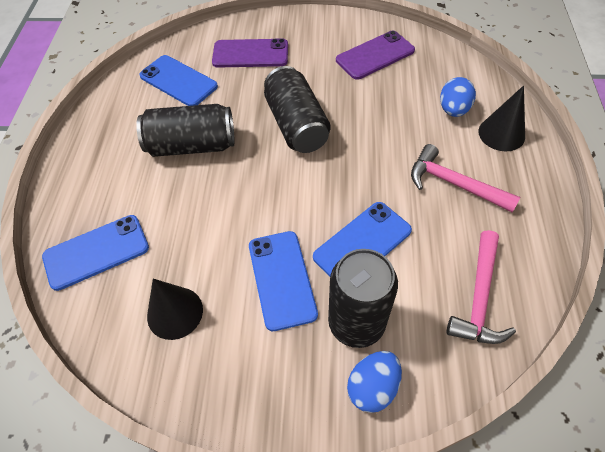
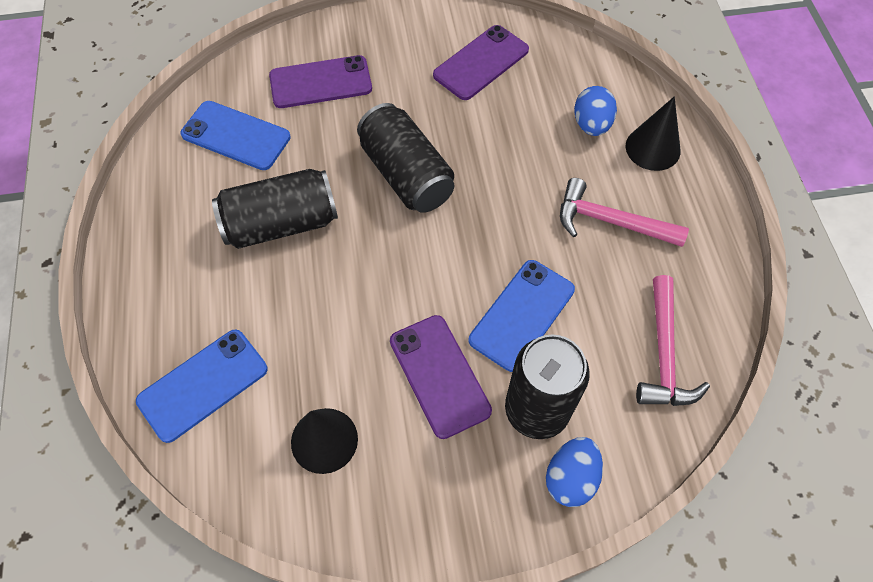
camera: 15 degrees left, 5 degrees up
blue phone [249,231,318,331] -> purple phone [390,315,492,439]

